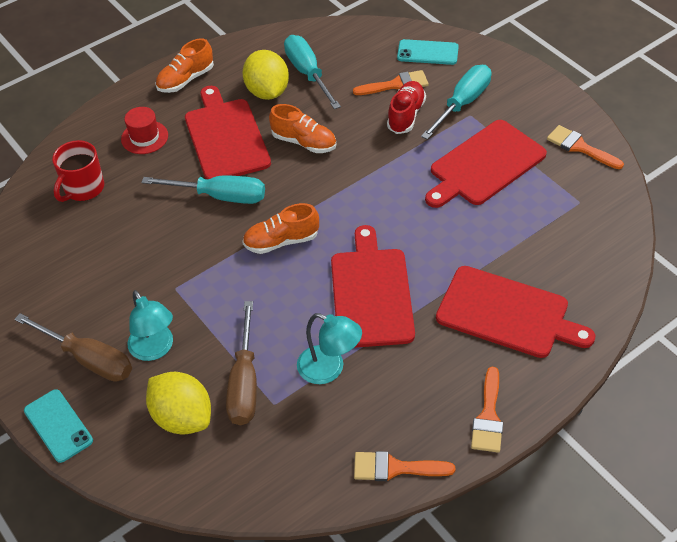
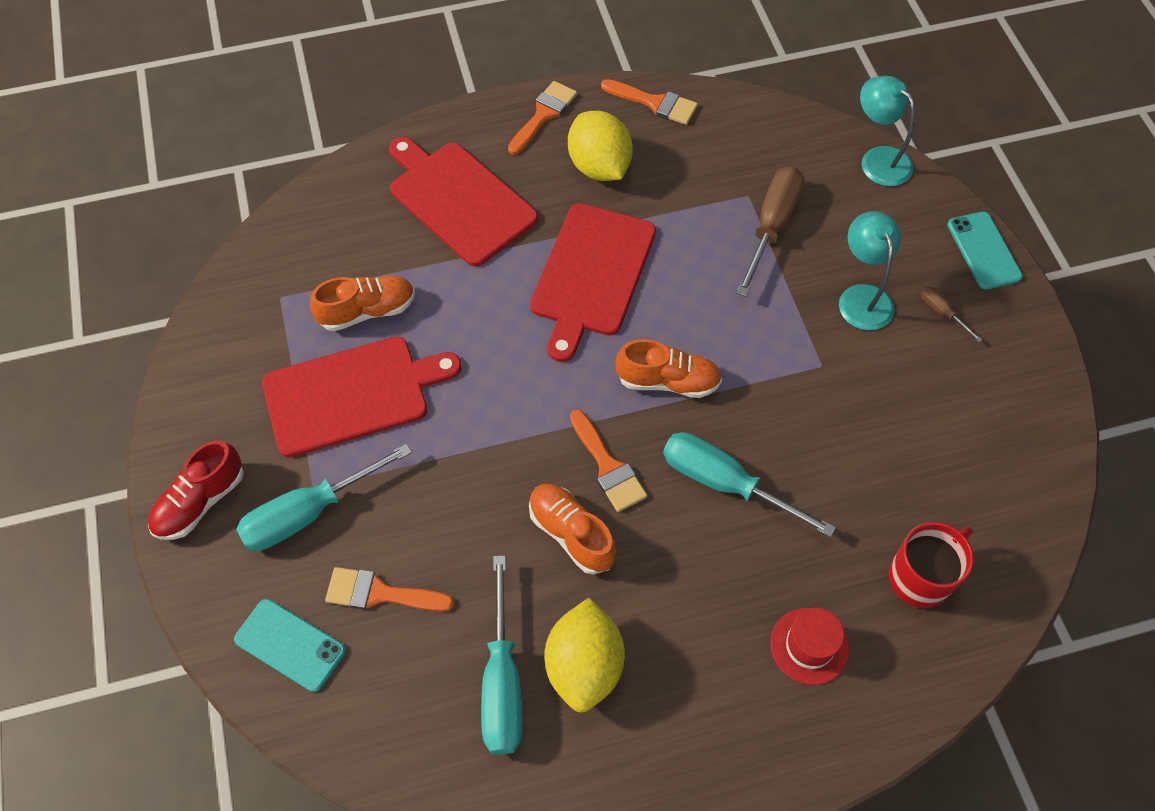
camera: 160 degrees left, 10 degrees up
brown screwdriver [14,313,132,382] -> brown screwdriver [921,286,983,342], size x0.46
yellow lemon [146,372,211,434] -> yellow lemon moved to [568,111,633,181]
orange shoe [155,38,214,93] -> orange shoe moved to [310,276,415,331]
red cutting board [185,86,271,179] -> none
turquoise lamp [297,313,362,384] -> turquoise lamp moved to [860,76,915,186]
red shoe [387,81,426,134] -> red shoe moved to [148,440,244,540]
orange brush [547,125,624,169] -> orange brush moved to [570,409,647,512]

